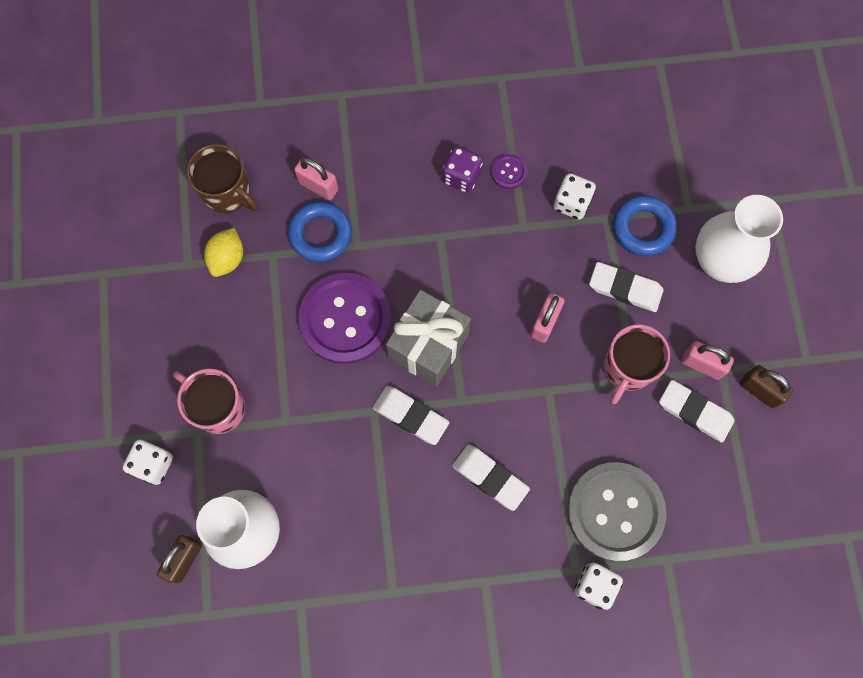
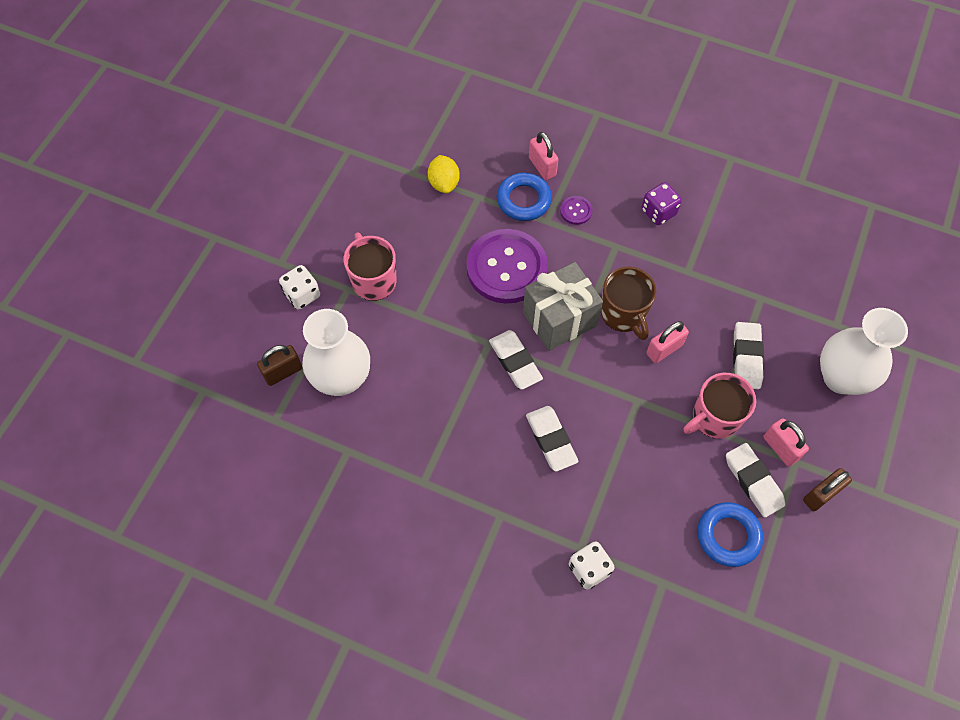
camera: 30 degrees right, 10 degrees down
brown mug [186,144,258,213] -> brown mug moved to [601,266,656,340]
yellow lemon [204,228,243,277] -> yellow lemon turned 60 degrees counterclockwise [428,155,460,193]
purple button [491,154,527,189] -> purple button moved to [560,196,592,225]
white dice [554,173,596,220] -> none
grey button [567,462,666,561] -> none
white eraser [589,262,664,312] -> white eraser turned 45 degrees clockwise [733,322,764,389]
blue ring [613,195,677,256] -> blue ring moved to [697,502,763,567]
brown padlock [740,365,794,408] -> brown padlock turned 75 degrees clockwise [803,468,852,511]

